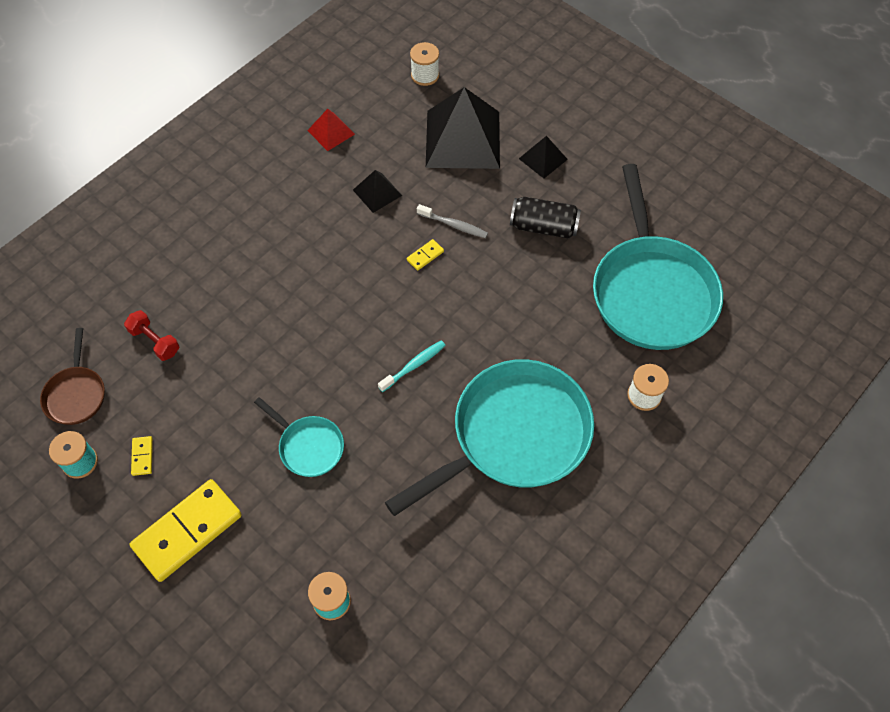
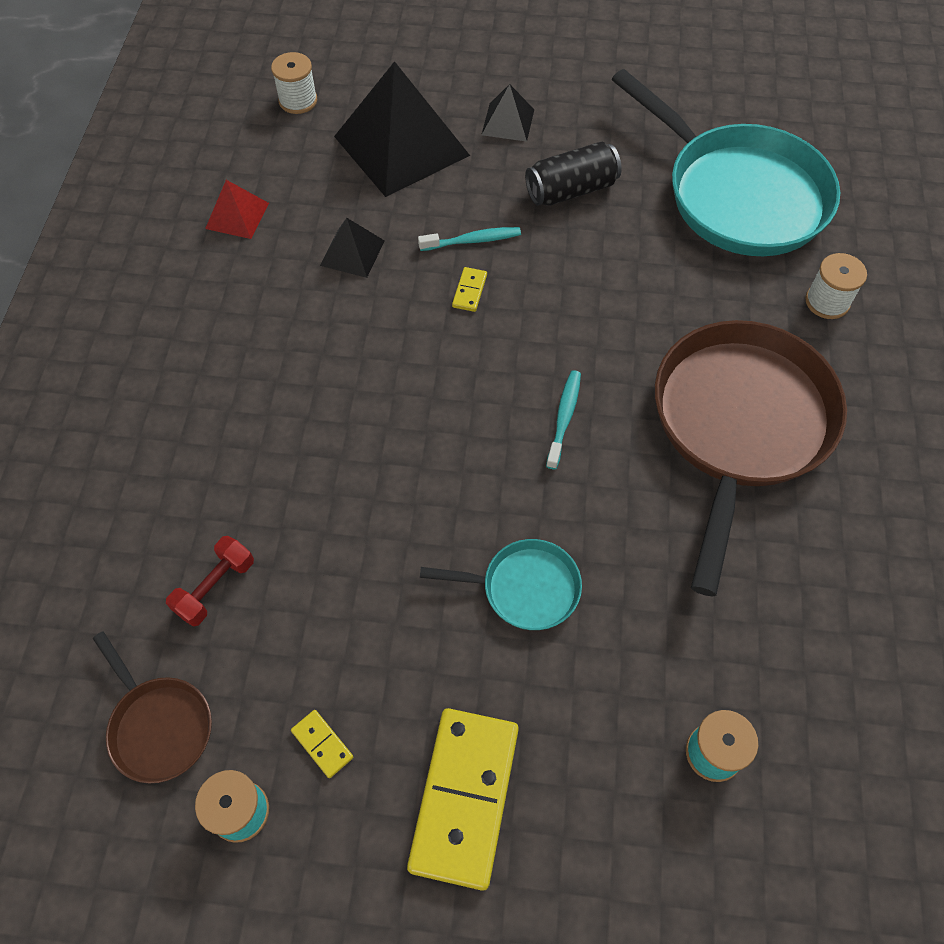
camera: 35 degrees left, 0 degrees up
red dumbbell [124,310,179,361] -> red dumbbell turned 60 degrees counterclockwise [166,536,254,627]
turquoise pan [385,359,594,516] -> brown pan [655,320,847,597]
grey toothbrush [417,204,488,238] -> turquoise toothbrush [418,227,521,251]

